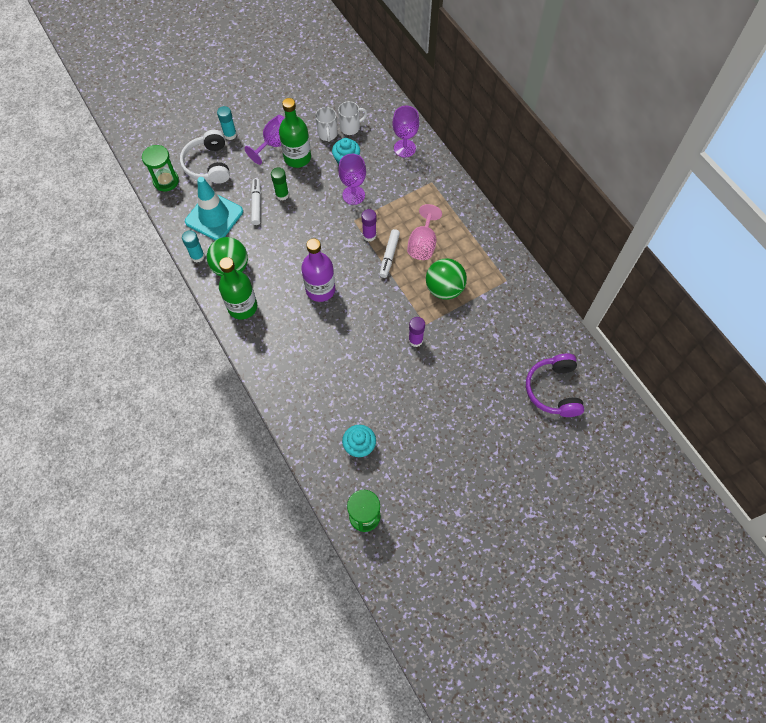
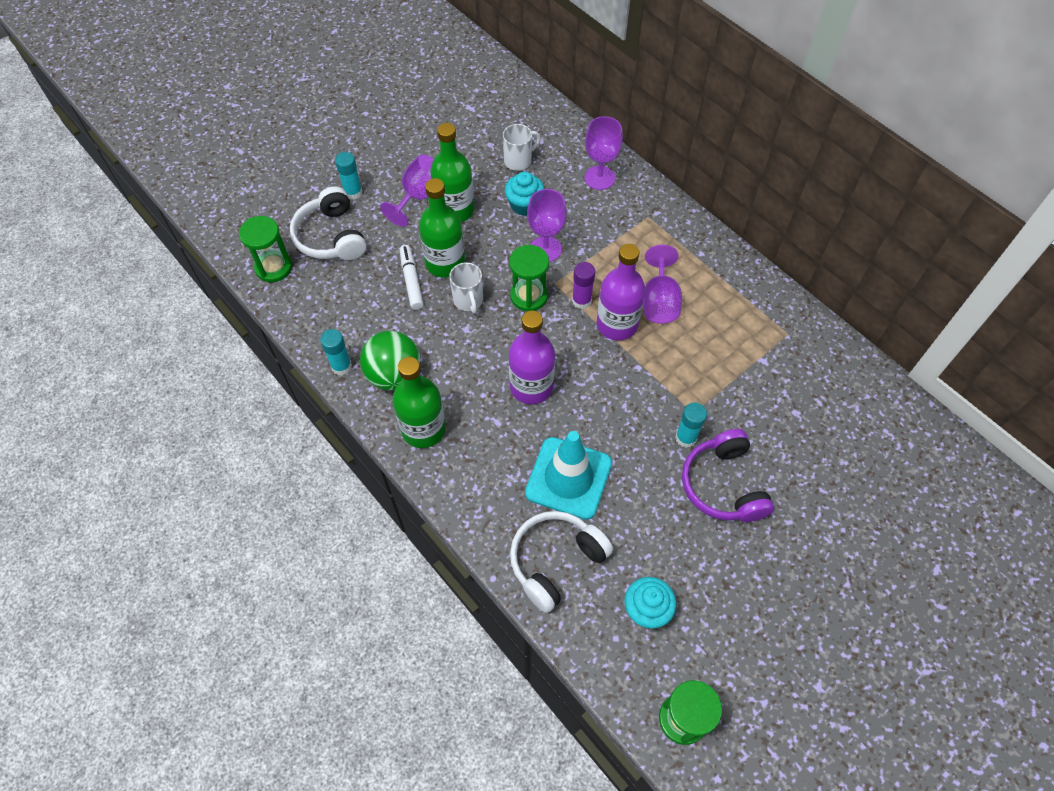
camera: 10 degrees left, 5 degrees down
turquoise traffic cone [185,177,243,240] -> turquoise traffic cone moved to [525,431,612,520]
green glue stick [271,168,289,201] -> green bottle [419,178,465,277]
white mug [315,107,338,142] -> white mug moved to [449,262,483,313]
white marker [379,229,400,278] -> purple bottle [597,244,646,341]
pink goblet [407,204,442,260] -> purple goblet [643,245,682,324]
purple glue stick [409,317,425,347] -> turquoise glue stick [675,403,707,448]
green ball [426,258,467,300] -> none
purple headphones [526,354,584,417] -> purple headphones moved to [682,429,774,522]
none -> green hourglass [509,245,549,311]
none -> white headphones [510,511,613,613]

